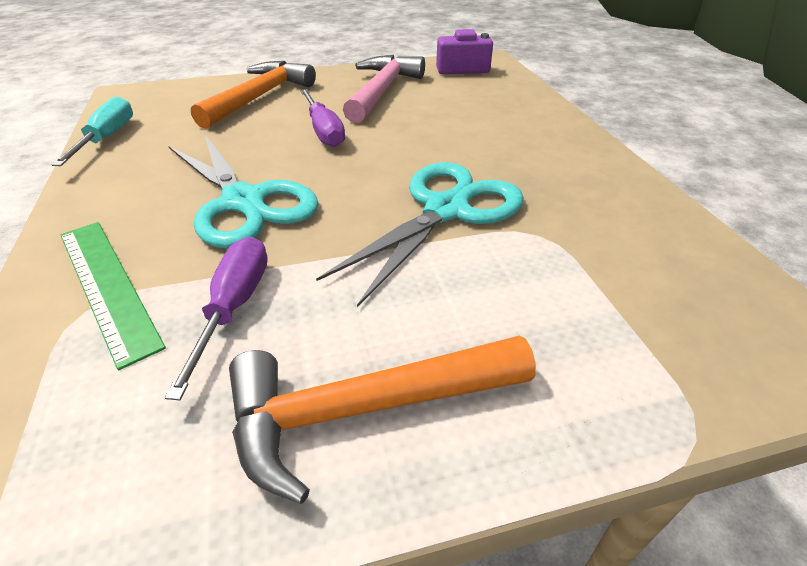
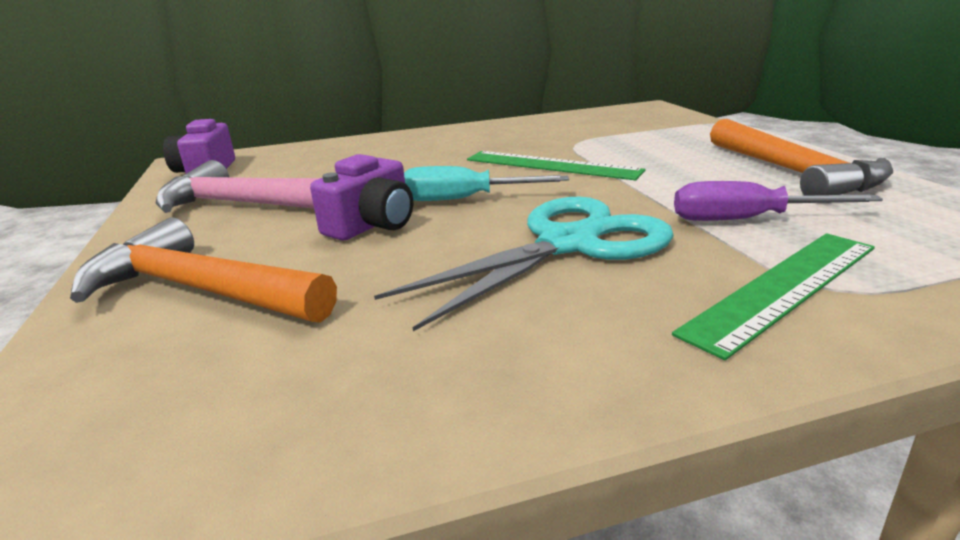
camera: 90 degrees left, 15 degrees down
turquoise screwdriver [52,96,133,166] -> turquoise screwdriver moved to [404,166,569,201]
purple screwdriver [300,89,345,147] -> purple camera [310,154,413,241]
turquoise scissors [316,162,524,307] -> green ruler [467,151,646,180]

